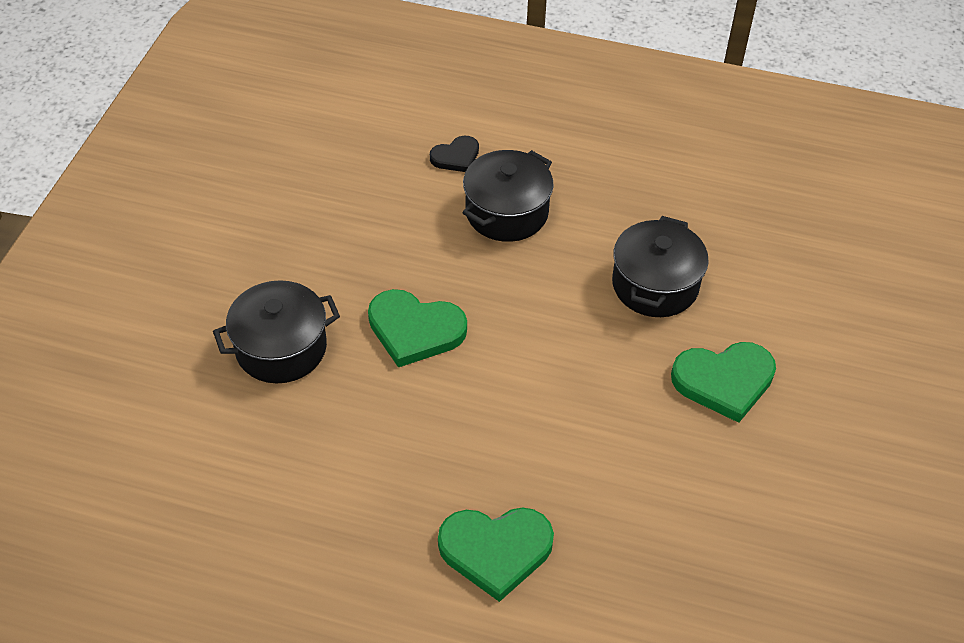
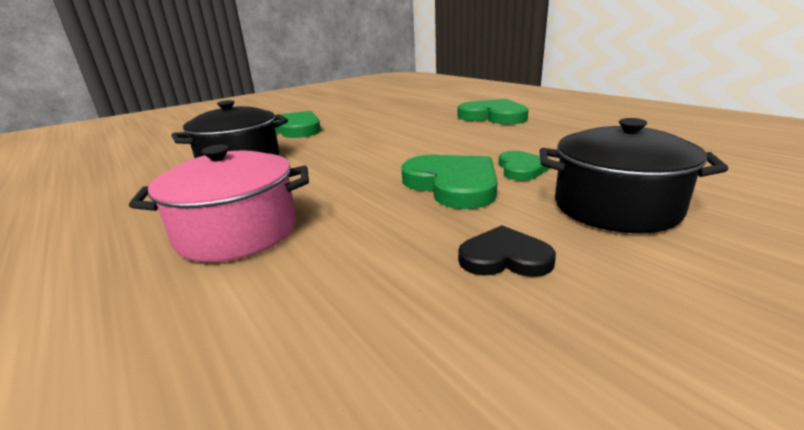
camera: 140 degrees left, 25 degrees down
black heart [430,136,479,172] -> black heart moved to [458,225,556,277]
black pot [463,150,554,242] -> pink pot [129,145,309,262]
none -> green heart [498,151,550,181]

